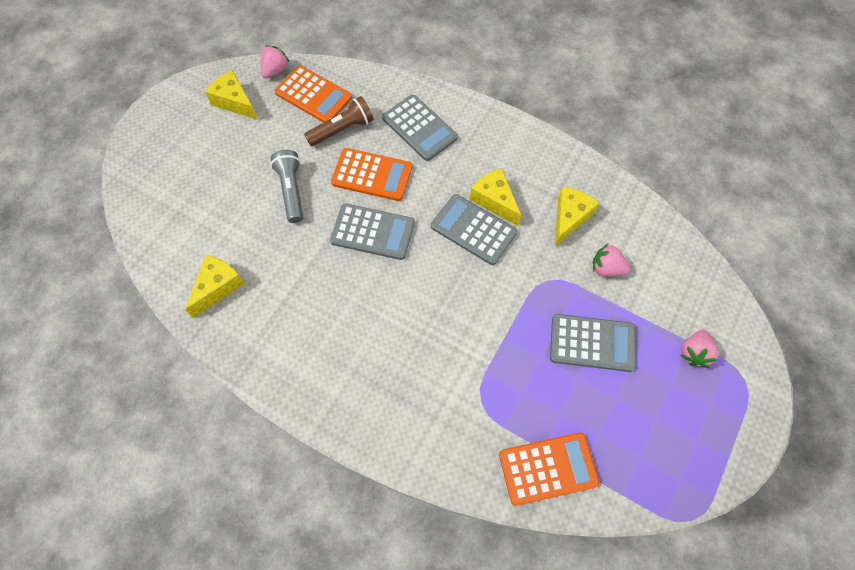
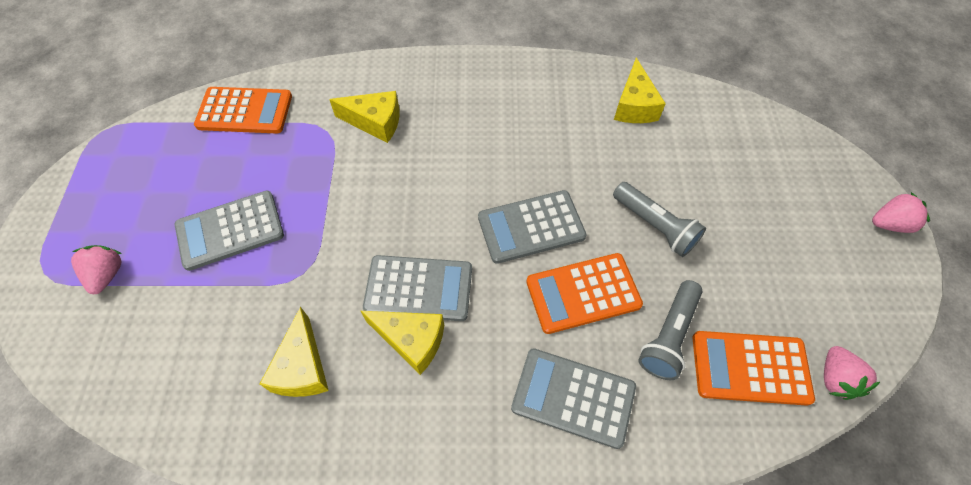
camera: 150 degrees right, 5 degrees down
yellow cheese [205,70,258,120] -> yellow cheese moved to [329,91,400,143]
brown flashlight [304,96,373,146] -> grey flashlight [638,280,703,380]
orange calculator [499,432,600,506] -> orange calculator turned 135 degrees counterclockwise [194,87,292,134]
pink strawberry [593,243,630,277] -> pink strawberry moved to [872,192,930,233]

